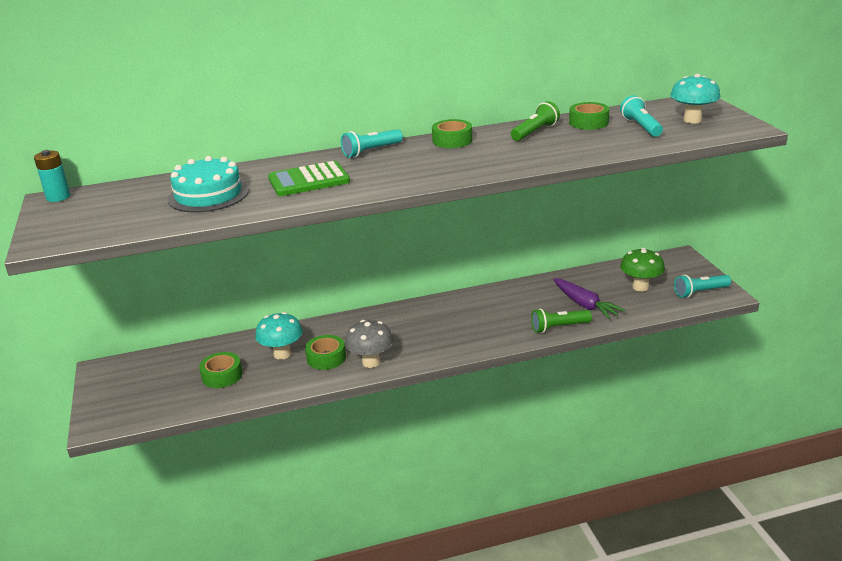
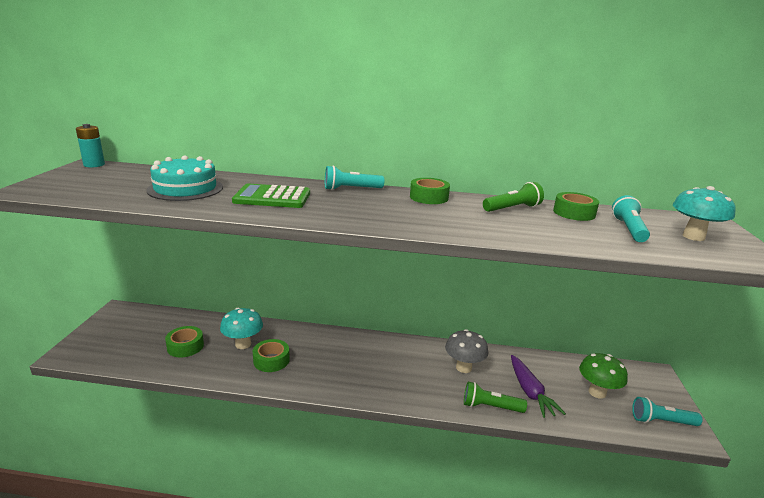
camera: 20 degrees right, 5 degrees down
grey mushroom [345,320,393,368] -> grey mushroom moved to [445,329,488,373]

